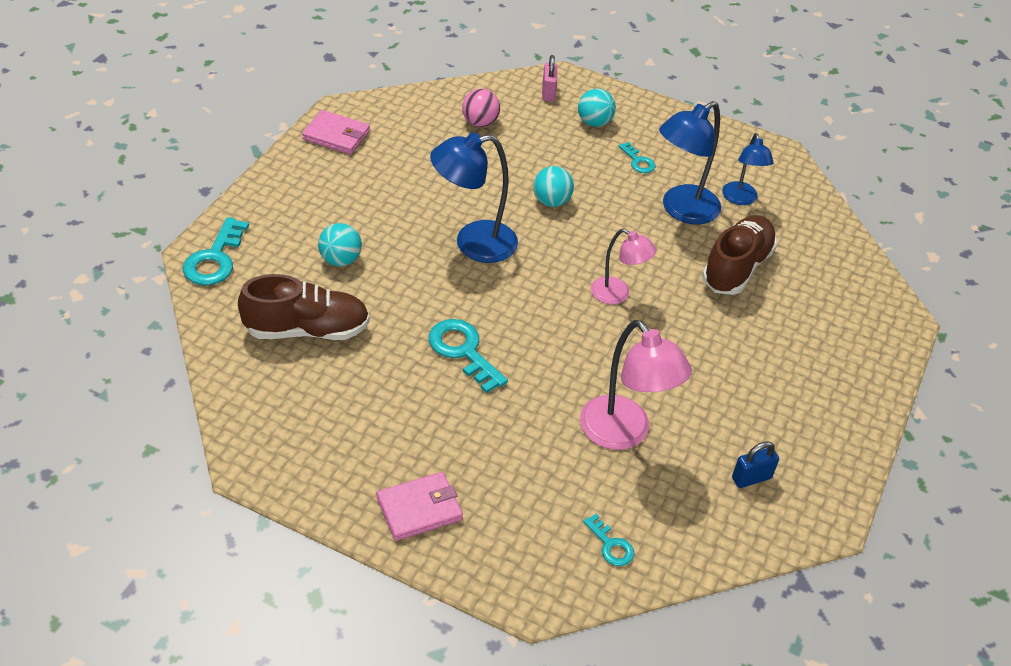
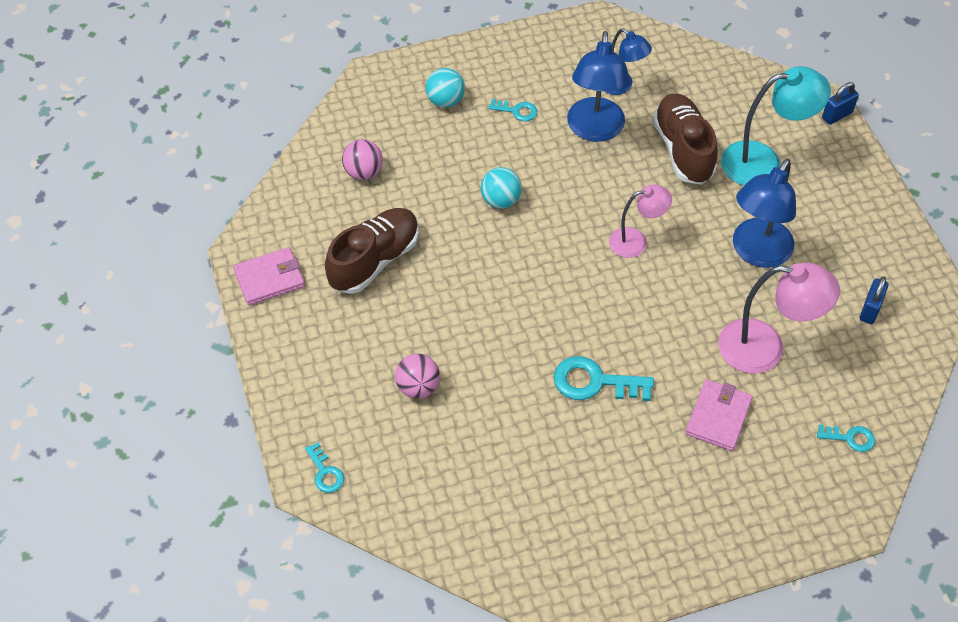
camera: 40 degrees left, 10 degrees up
turquoise key [183,217,249,285] -> turquoise key [305,442,344,493], size x0.56
brown shoe [238,274,370,340] -> brown shoe moved to [325,208,419,294]
turquoise ball [318,223,362,266] -> pink ball [395,354,440,399]
pink wallet [377,472,463,541] -> pink wallet moved to [685,379,753,451]
blue lamp [430,132,518,263] -> blue lamp moved to [733,159,796,268]
pink padlock [542,55,557,102] -> none
none -> turquoise lamp [721,66,831,186]
none -> blue padlock [822,82,859,125]

